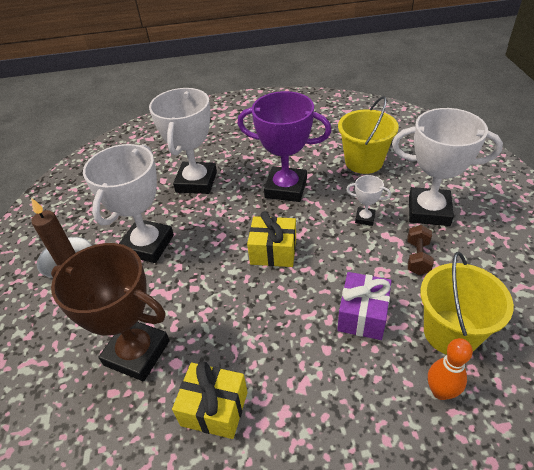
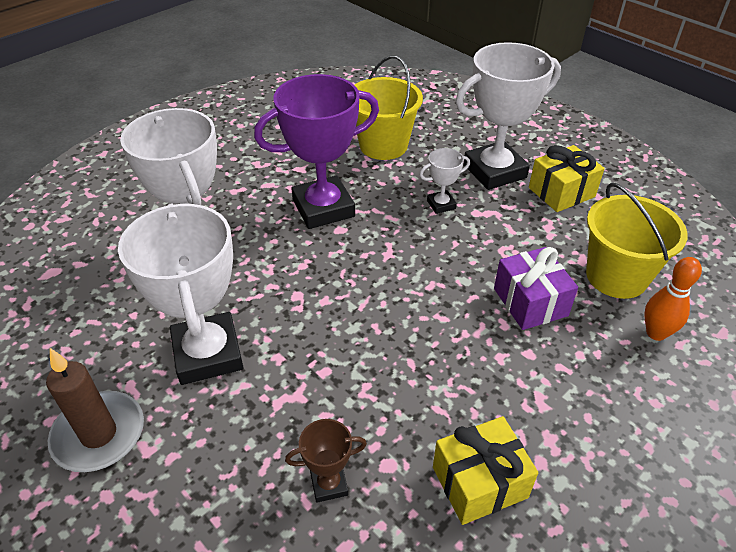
camera: 40 degrees left, 0 degrees up
brown trophy [51,243,170,381] -> brown trophy [285,419,367,503], size x0.45
yellow gift [247,211,296,267] -> yellow gift moved to [529,145,605,212]
brown dumbbell [407,225,434,275] -> none

